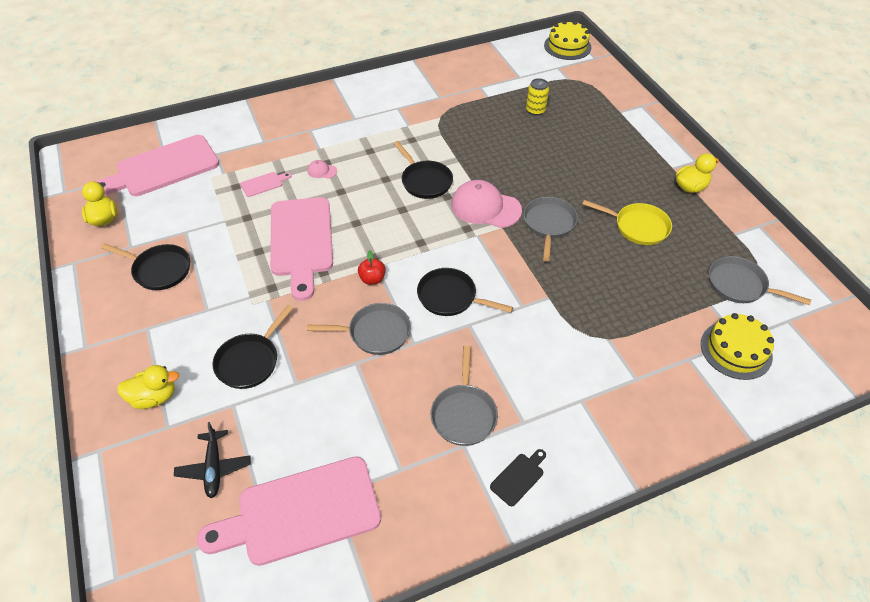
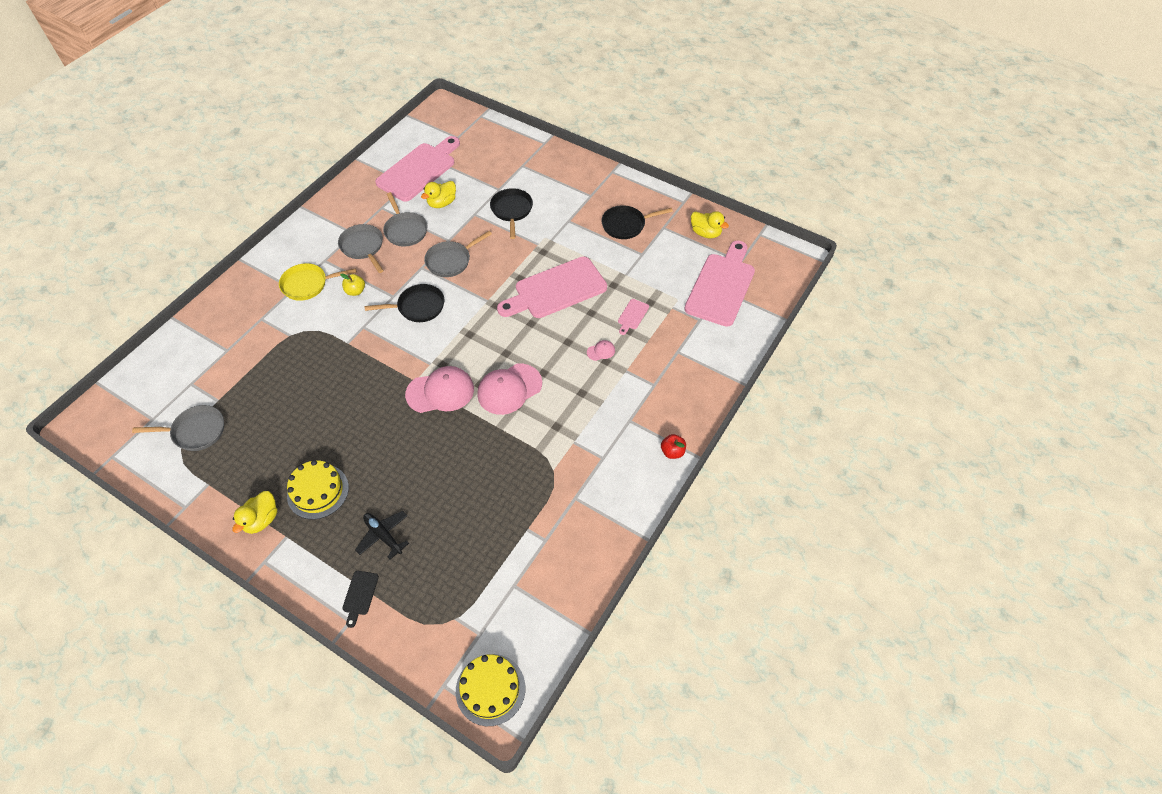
camera: 145 degrees right, 5 degrees up
yellow duck [117,365,179,409] -> yellow duck moved to [421,181,456,208]
black plane [174,422,251,498] -> black plane moved to [355,511,409,559]
pink cutting board [270,197,333,301] -> pink cutting board turned 75 degrees counterclockwise [497,257,607,318]
red apple [358,250,386,285] -> red apple moved to [661,434,686,459]
black pan [393,141,453,199] -> pink cap [477,364,542,415]
black cutting board [490,449,546,506] -> black cutting board moved to [342,571,379,628]
grey pan [524,197,578,261] -> grey pan moved to [383,192,428,247]
yellow can [526,78,549,116] -> none
yellow pan [582,200,672,245] -> yellow pan moved to [279,263,357,301]
yellow cake [701,313,774,380] -> yellow cake moved to [287,460,349,519]
none -> yellow apple [340,274,365,296]

